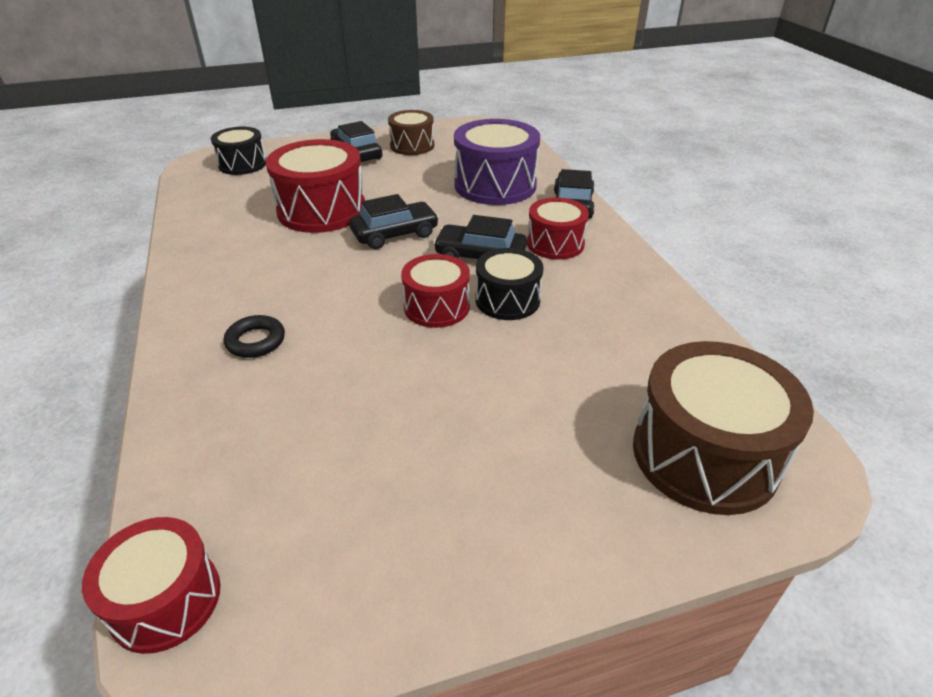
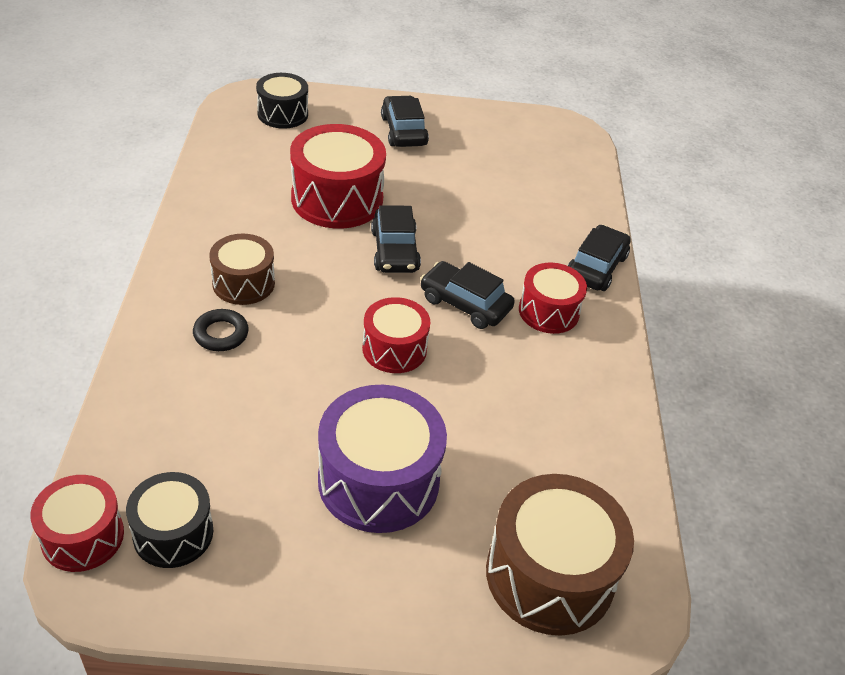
camera: 15 degrees right, 5 degrees up
black car [349,194,439,249] -> black car turned 90 degrees clockwise [371,205,421,273]
brown drum [388,110,434,155] -> brown drum moved to [209,234,275,305]
purple drum [454,119,540,205] -> purple drum moved to [318,385,447,533]
black drum [476,248,543,320] -> black drum moved to [126,472,213,568]

